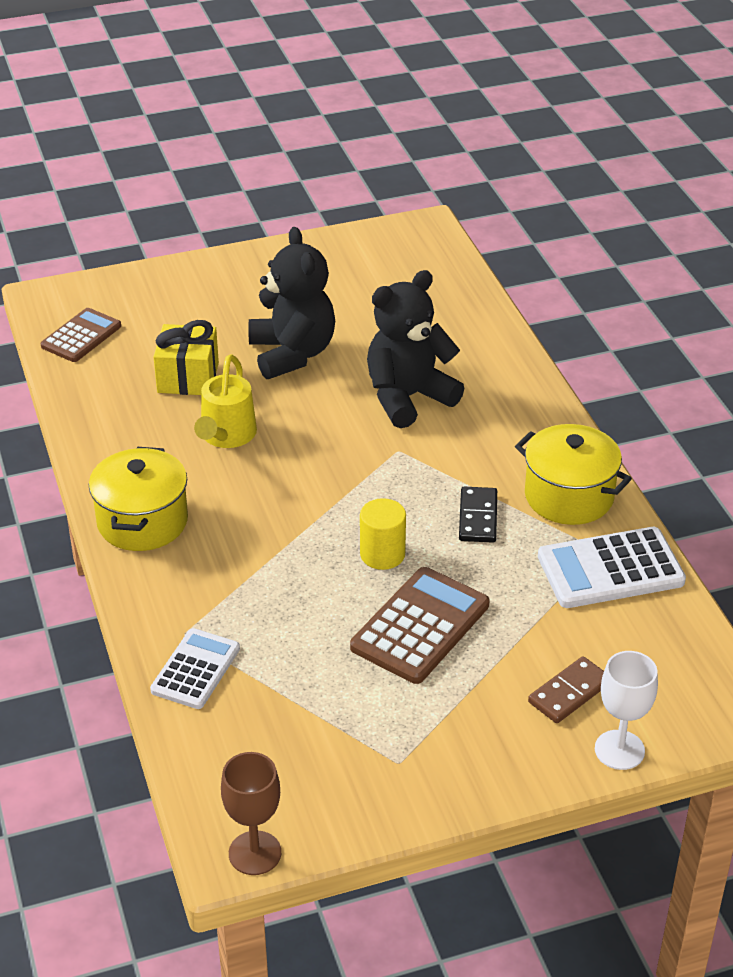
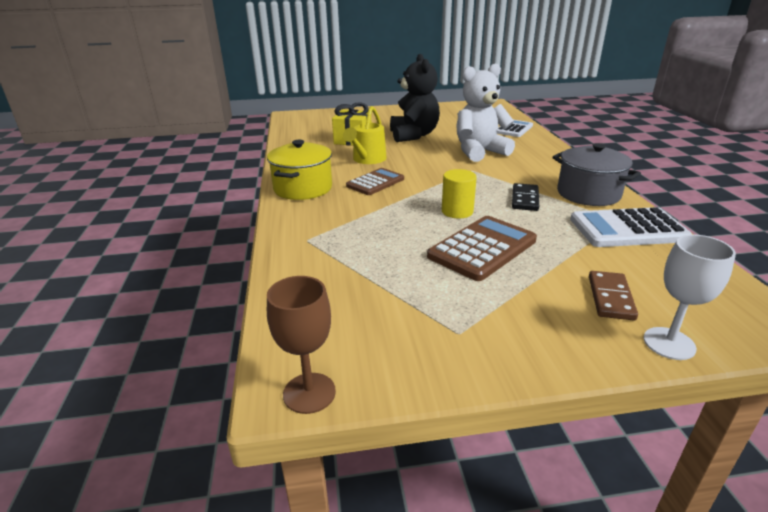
camera: 10 degrees right, 10 degrees down
brown calculator [41,308,121,362] -> brown calculator moved to [346,168,404,195]
white calculator [150,628,240,709] -> white calculator moved to [497,120,533,137]
black teddy bear [367,270,465,428] -> white teddy bear [456,63,515,162]
yellow pot [515,424,632,525] -> grey pot [553,143,641,206]
brown domino [528,656,604,723] -> brown domino turned 45 degrees counterclockwise [589,271,638,321]

